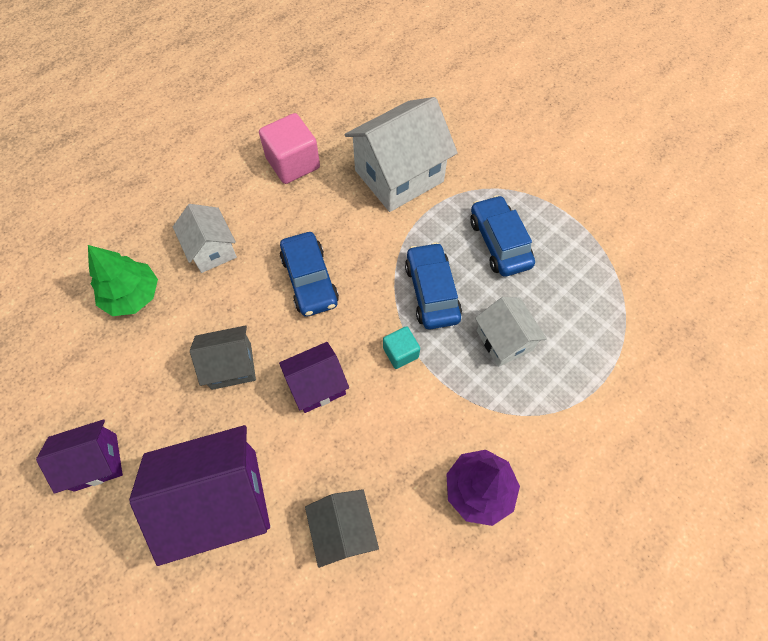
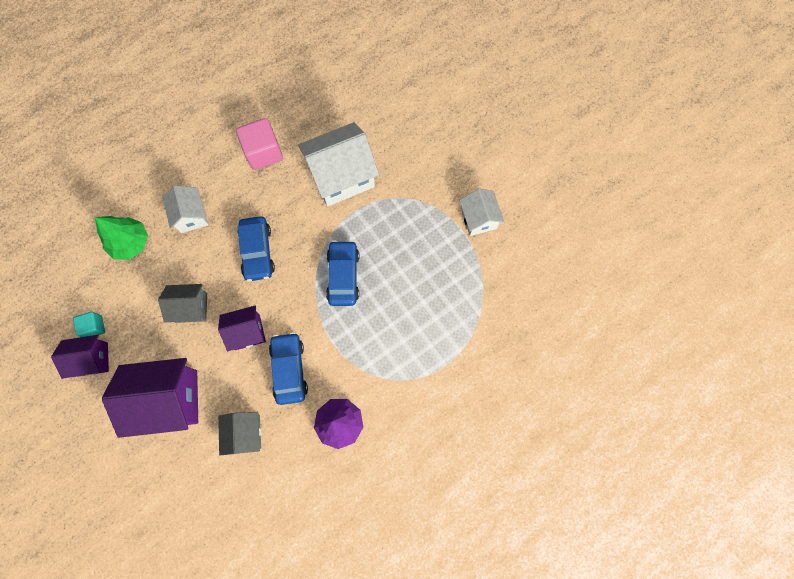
camera: 10 degrees right, 10 degrees up
turquoise cube [383,326,420,369] -> turquoise cube moved to [73,312,105,337]
blue car [470,195,535,277] -> blue car moved to [269,332,308,405]
white house [475,297,547,367] -> white house moved to [459,189,504,236]

